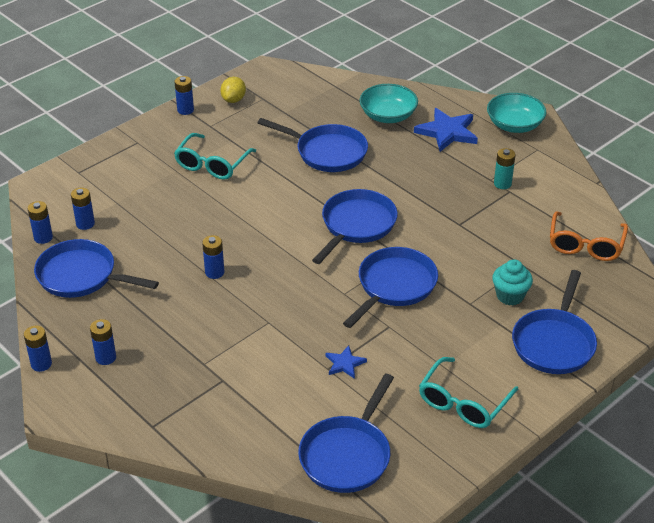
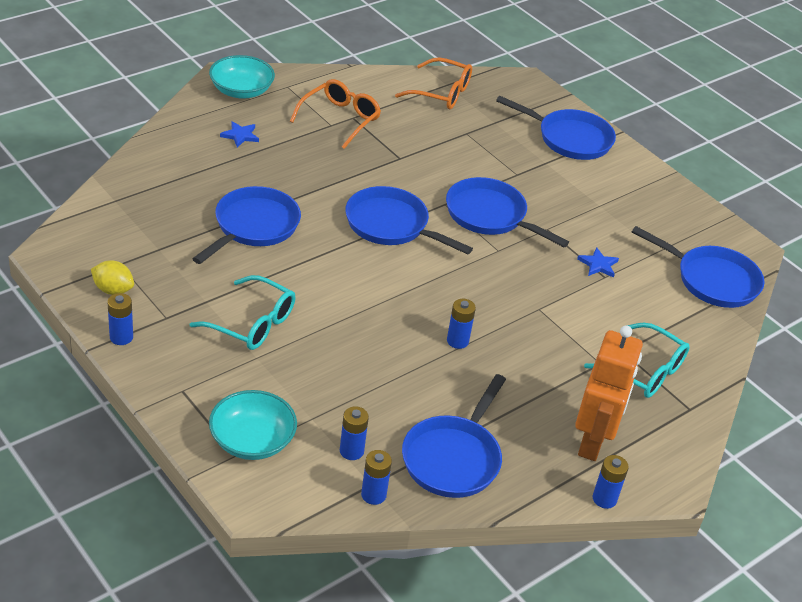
camera: 90 degrees left, 0 degrees up
blue battery [90,319,116,365] -> orange robot [575,325,643,461]
turquoise bowl [359,84,418,123] -> turquoise bowl moved to [209,390,297,460]
blue star [414,108,478,152] -> blue star [220,121,259,148], size x0.53
turquoise glasses [419,357,518,428] -> turquoise glasses moved to [584,323,690,398]
turquoise cupcake [492,259,533,305] -> none
turquoise battery [494,148,515,189] -> orange glasses [290,79,381,149]

